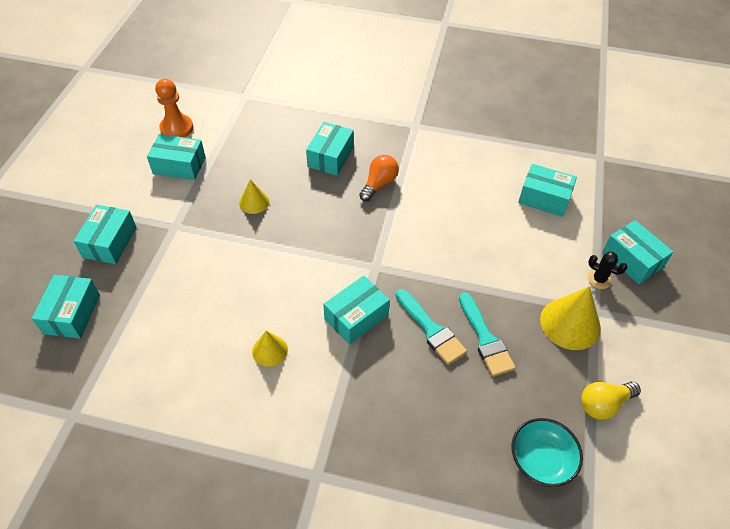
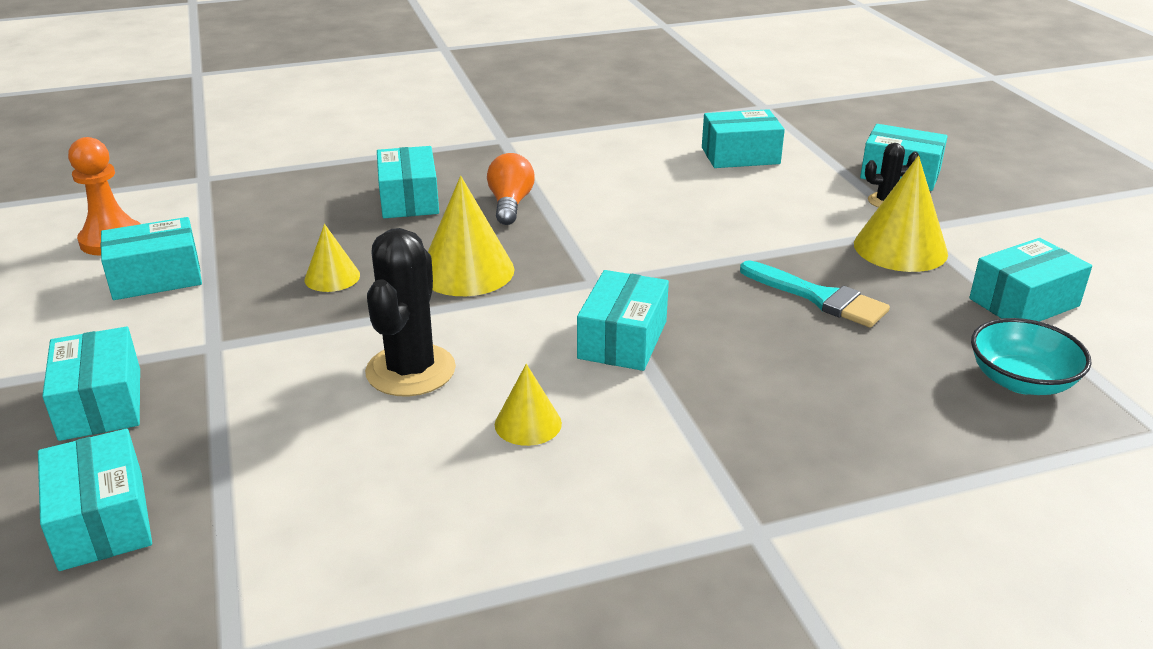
camera: 30 degrees left, 20 degrees down
turquoise brush [396,289,467,365] -> none
yellow light bulb [581,382,641,420] -> turquoise box [969,238,1092,322]
none -> black cactus [365,228,456,397]
none -> yellow cone [428,176,515,296]

